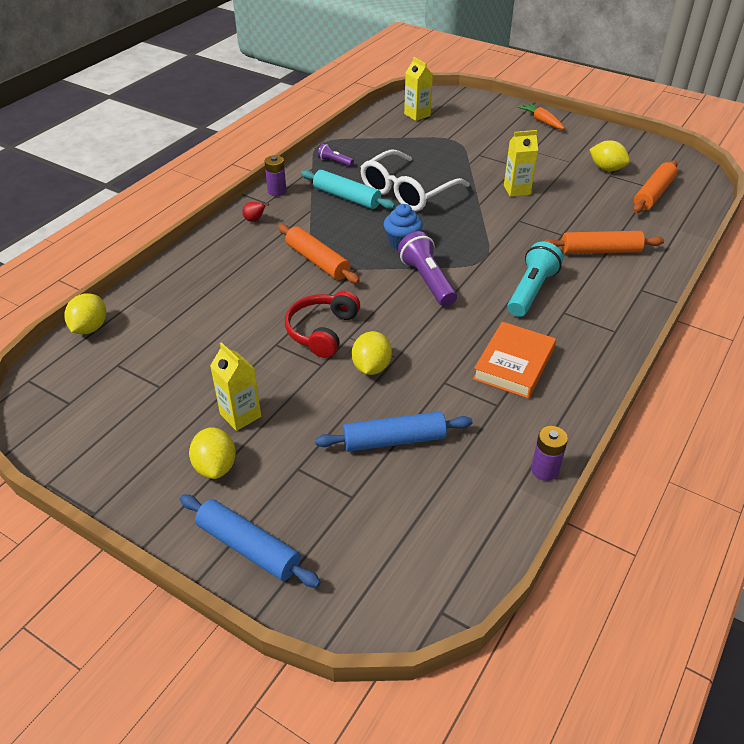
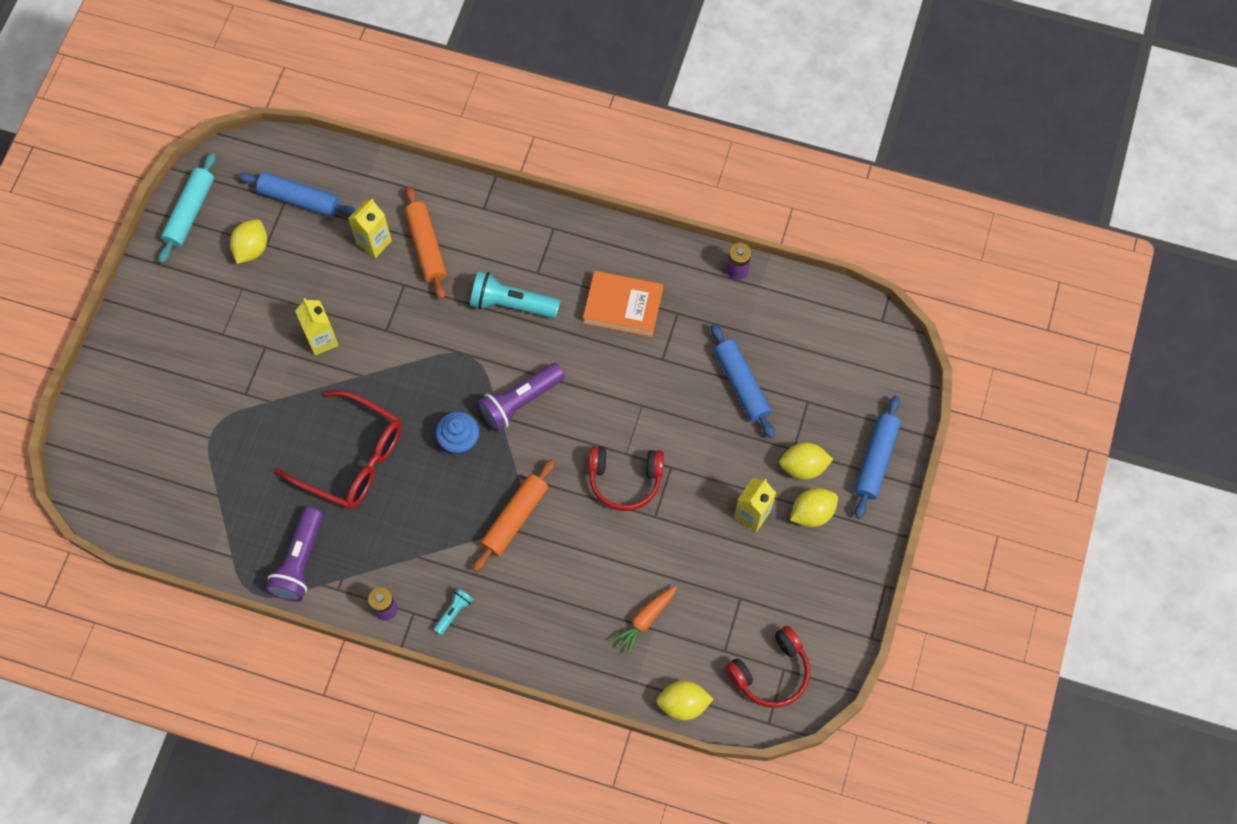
camera: 105 degrees left, 25 degrees up
red pear [242,202,269,222] -> turquoise flashlight [433,588,473,635]
turquoise rolling pin [301,170,395,209] -> turquoise rolling pin moved to [159,153,216,263]
purple flashlight [318,144,354,167] -> purple flashlight [266,507,323,602], size x1.94
yellow lemon [352,331,392,375] -> yellow lemon moved to [779,442,833,480]
white glasses [361,150,470,211] -> red glasses [275,391,402,509]
yellow carton [404,57,433,121] -> yellow carton moved to [348,199,392,258]
orange carrot [518,103,564,129] -> orange carrot moved to [611,586,677,656]
orange rolling pin [633,160,678,213] -> blue rolling pin [238,172,356,217]
none -> red headphones [725,626,810,708]

